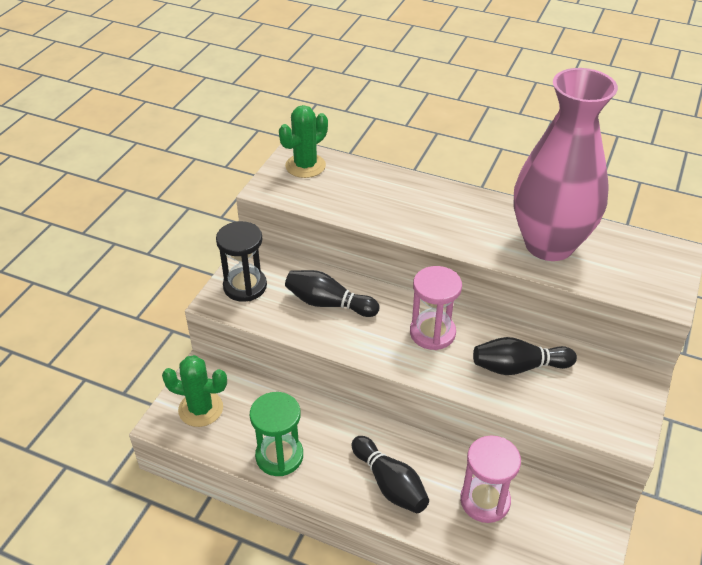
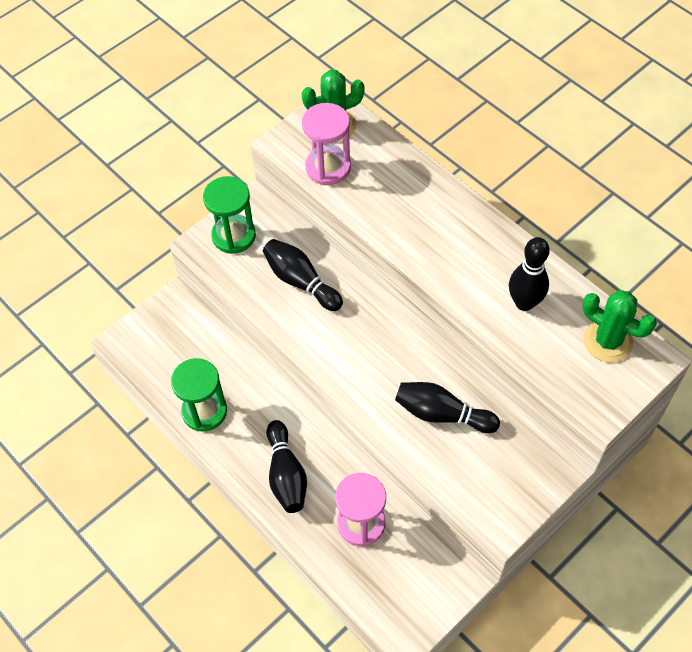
camera: 25 degrees right, 15 degrees up
green cactus [162,355,227,427] -> green cactus moved to [583,290,657,362]
black hourglass [216,221,267,302] -> green hourglass [203,176,256,254]
pink hourglass [410,266,462,350] -> pink hourglass moved to [302,103,351,185]
pink vase [514,68,618,261] -> black bowling pin [509,237,550,311]

